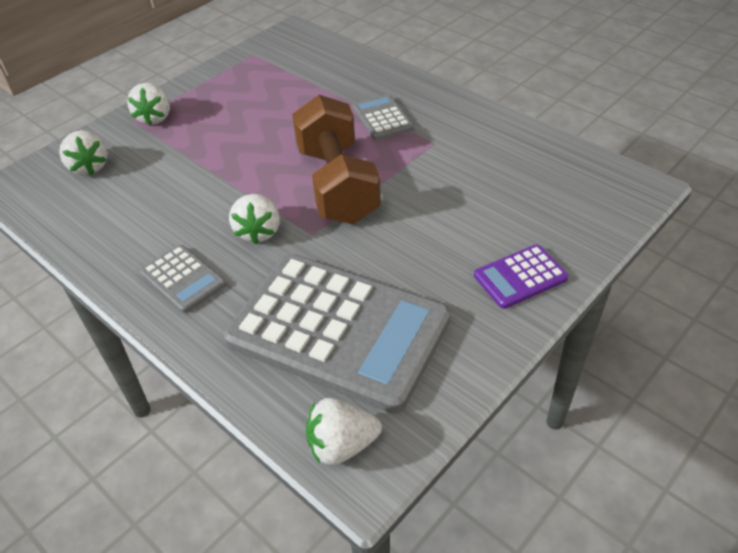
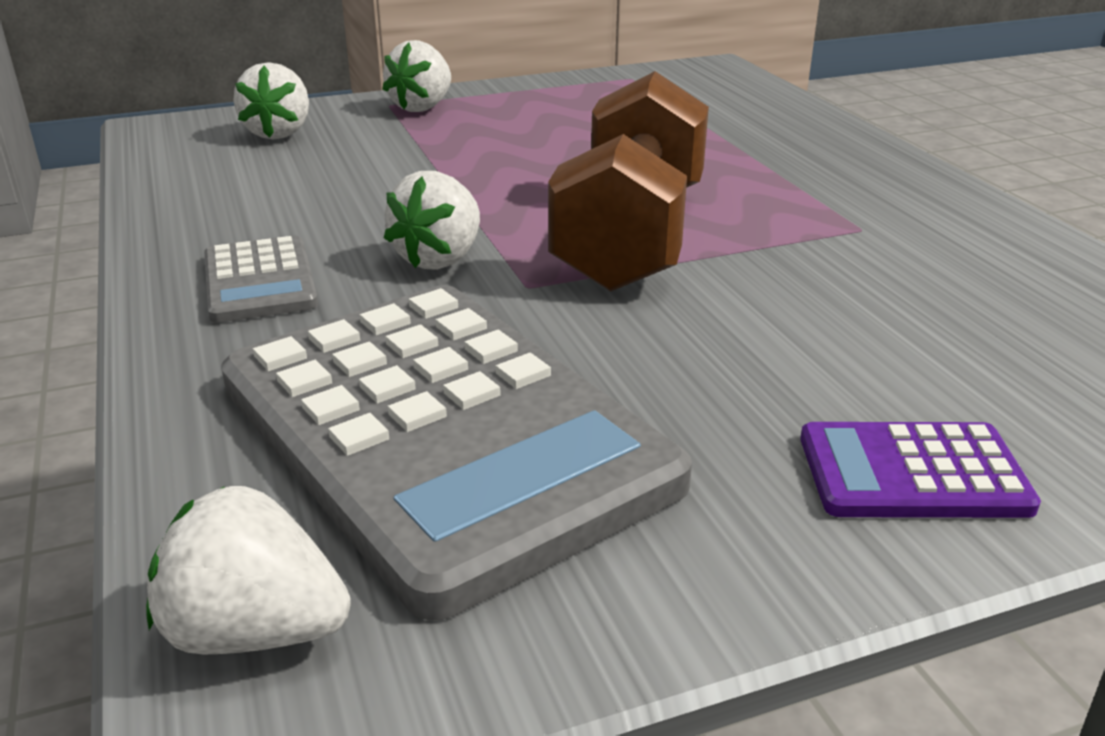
camera: 25 degrees right, 15 degrees down
grey calculator [353,94,413,140] -> none

